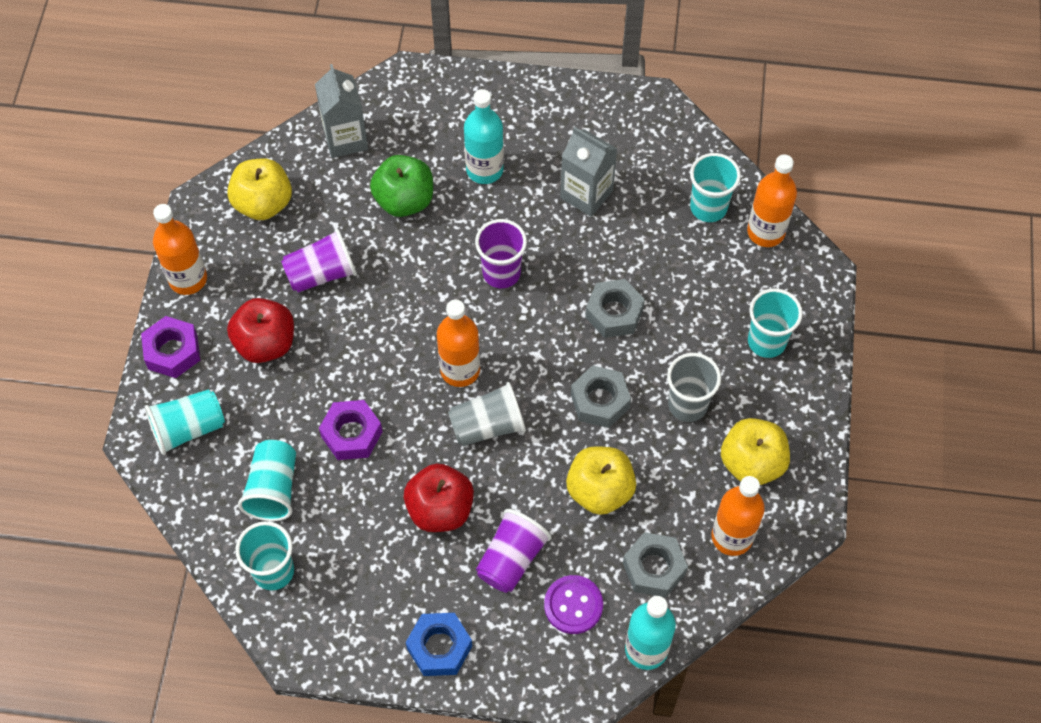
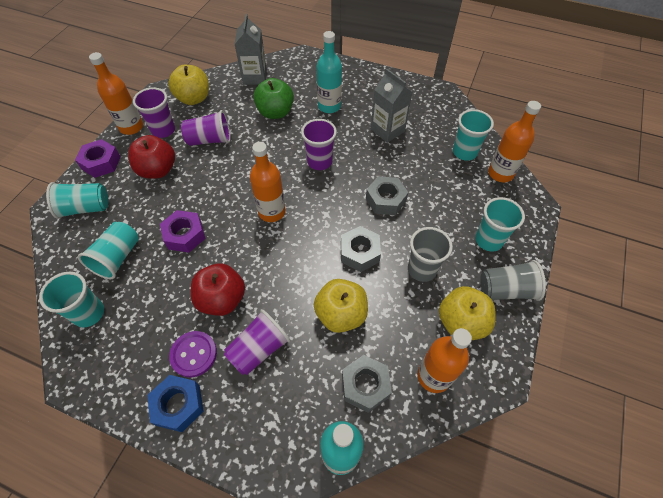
camera: 15 degrees right, 5 degrees down
grey cup [448,382,526,446] -> grey cup moved to [480,260,546,301]
purple button [544,575,603,634] -> purple button moved to [169,331,217,378]
none -> purple cup [133,87,175,138]

